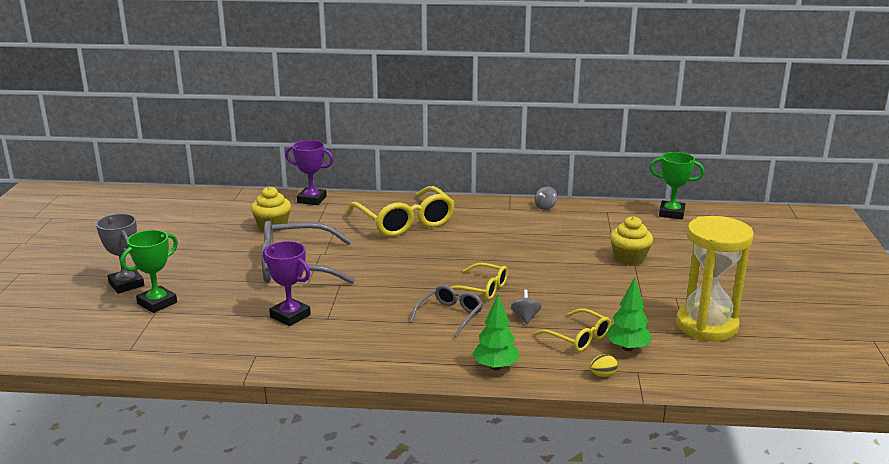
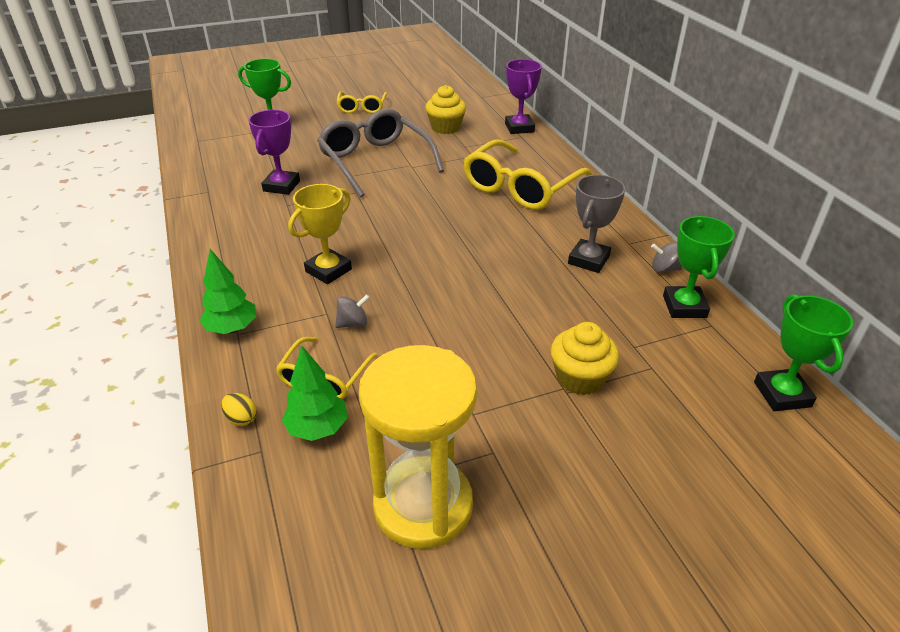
camera: 65 degrees right, 15 degrees up
grey trophy [96,214,144,294] -> grey trophy moved to [568,175,625,273]
grey glasses [410,285,483,337] -> yellow trophy [288,184,352,284]
yellow glasses [451,263,508,300] -> yellow glasses moved to [337,92,387,114]
none -> green trophy [663,216,735,318]

